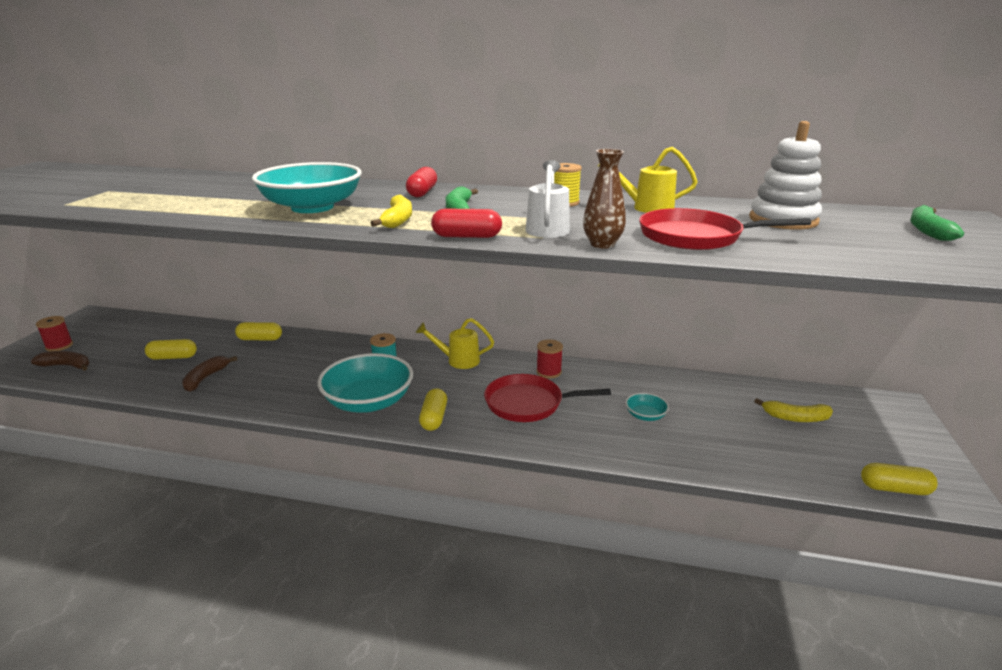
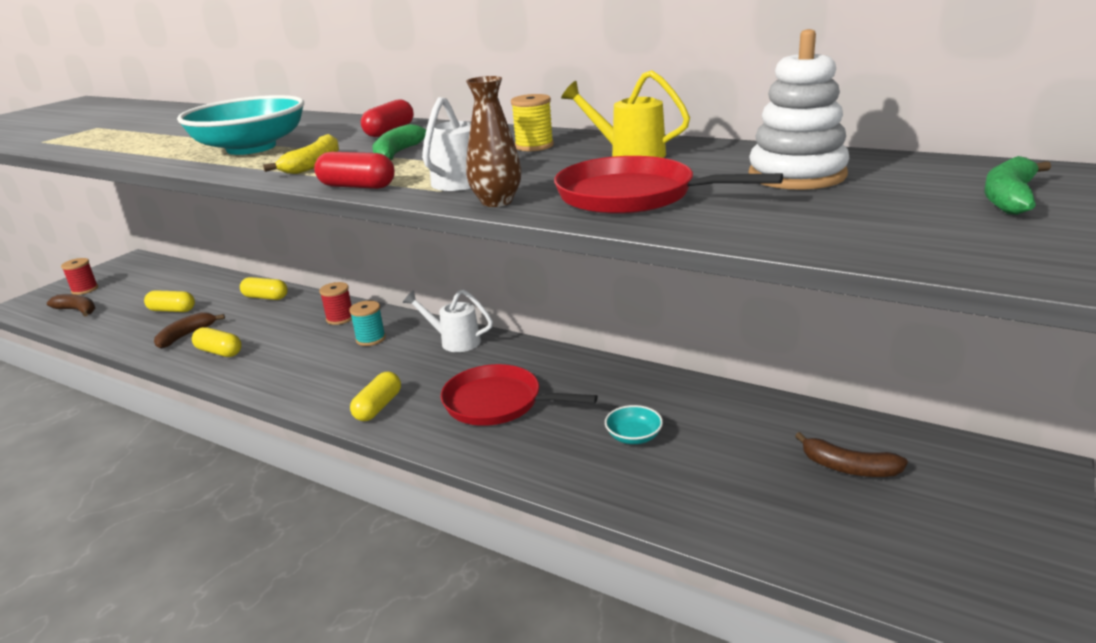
camera: 20 degrees right, 0 degrees up
turquoise bowl [317,353,413,413] -> none
yellow watering can [416,318,494,369] -> white watering can [403,289,493,352]
red spool [536,339,563,378] -> red spool moved to [319,282,352,325]
yellow banana [754,398,833,422] -> brown banana [795,432,908,477]
yellow capsule [861,463,938,495] -> yellow capsule moved to [192,327,242,357]

